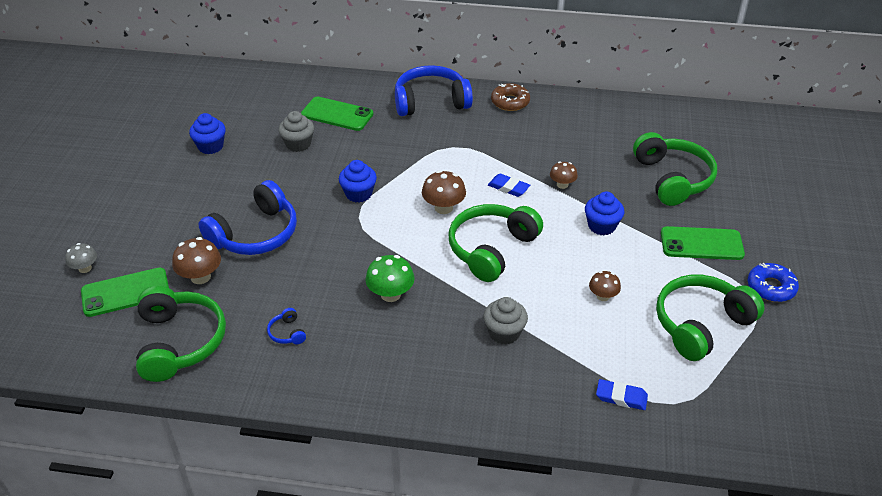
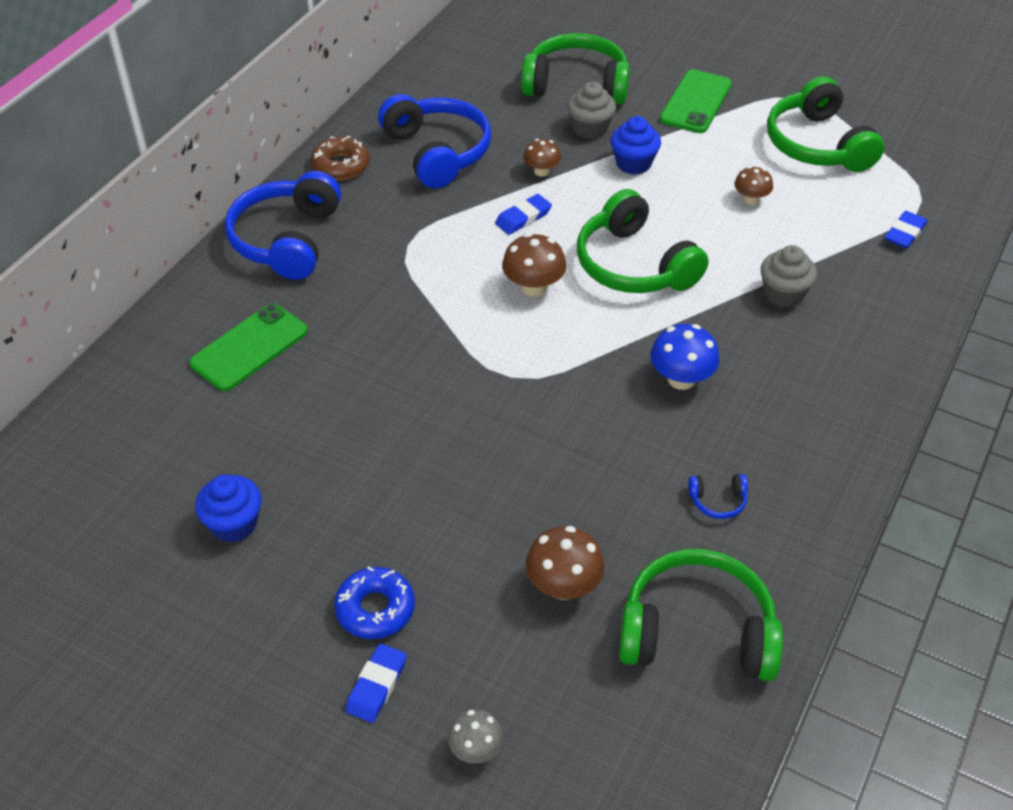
camera: 70 degrees left, 5 degrees up
green phone [81,268,169,317] -> none
blue headphones [198,180,297,255] -> blue headphones moved to [378,94,491,189]
grey cupcake [278,111,314,152] -> grey cupcake moved to [567,81,616,139]
blue cupcake [339,160,377,203] -> none
green mushroom [365,255,415,302] -> blue mushroom [650,324,720,390]
blue donut [748,263,799,302] -> blue donut moved to [334,566,415,639]
none -> blue eraser [345,643,407,723]

